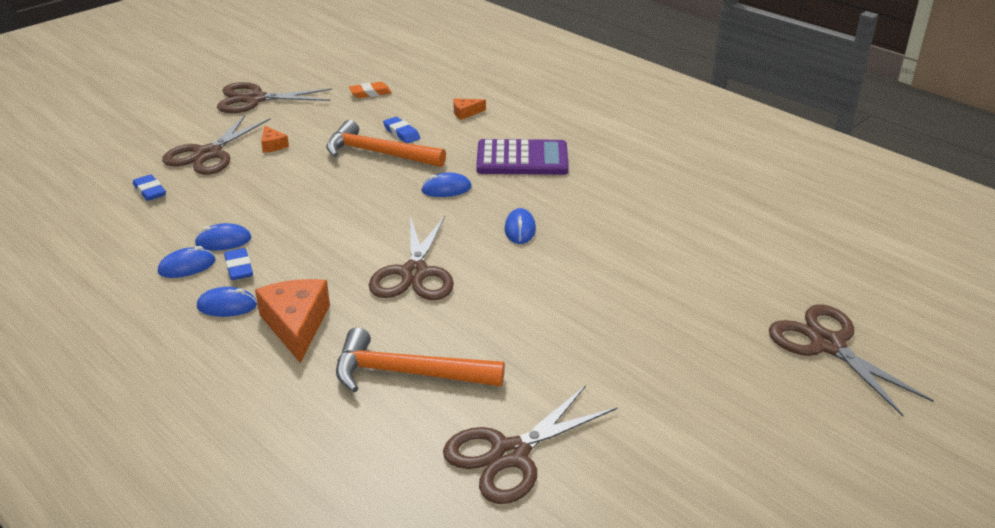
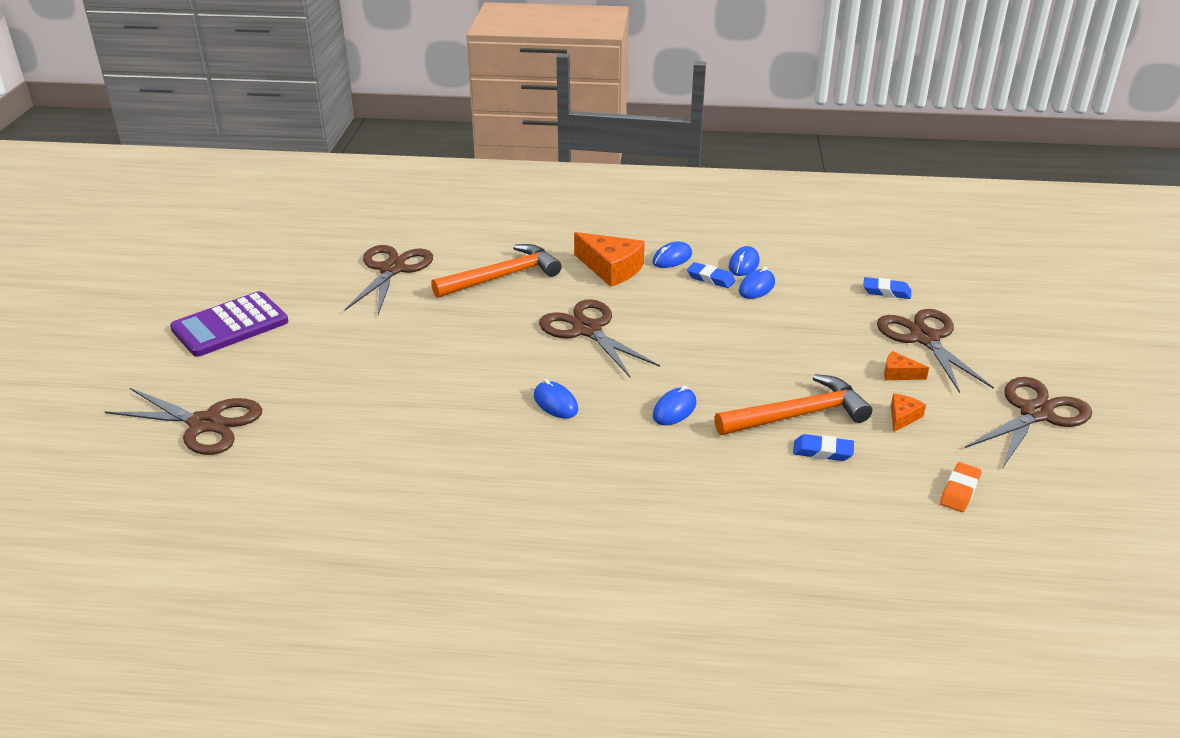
camera: 140 degrees right, 0 degrees up
orange cheese [453,98,486,120] -> orange cheese moved to [891,394,926,432]
purple calculator [476,139,569,175] -> purple calculator moved to [170,291,288,357]

